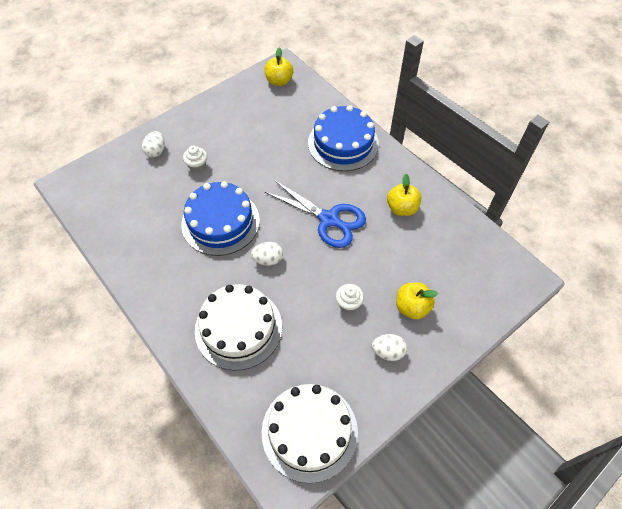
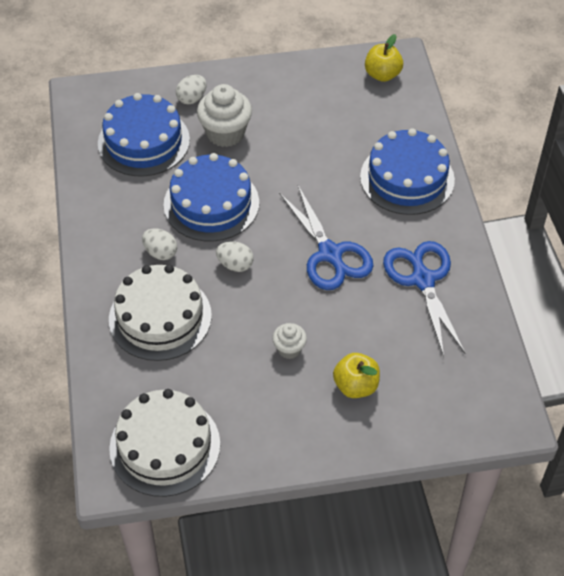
camera: 30 degrees right, 5 degrees down
white cupcake [183,146,207,173] -> white cupcake [197,84,252,147], size x1.82
white egg [372,334,407,361] -> white egg moved to [142,228,177,260]
yellow apple [387,174,421,216] -> blue scissors [383,241,465,357]
none -> blue cake [98,93,190,177]

